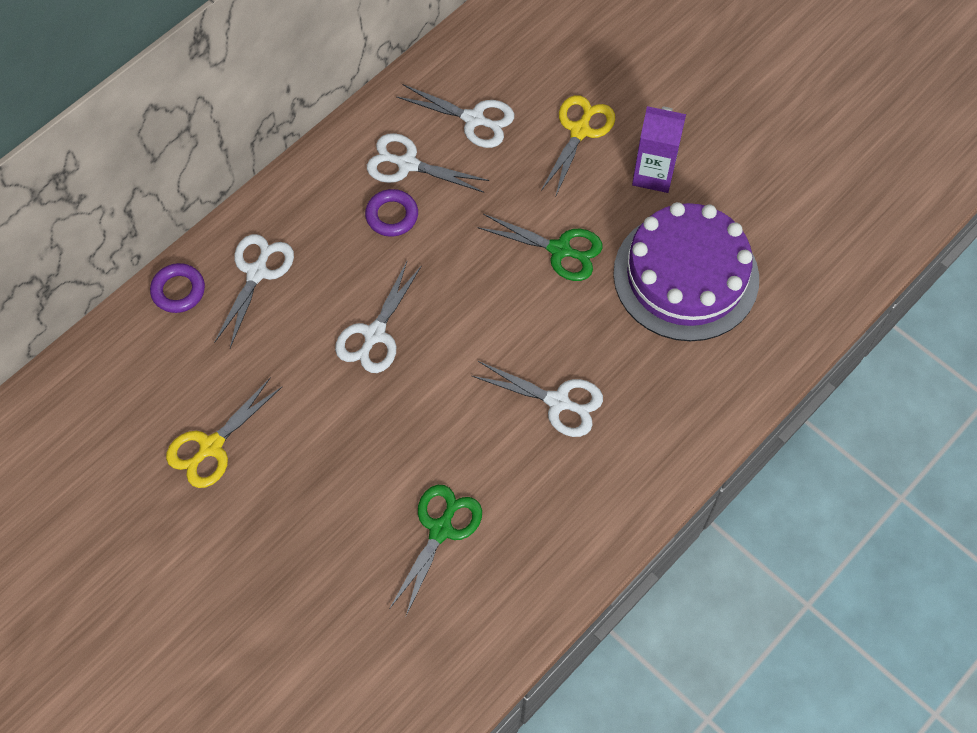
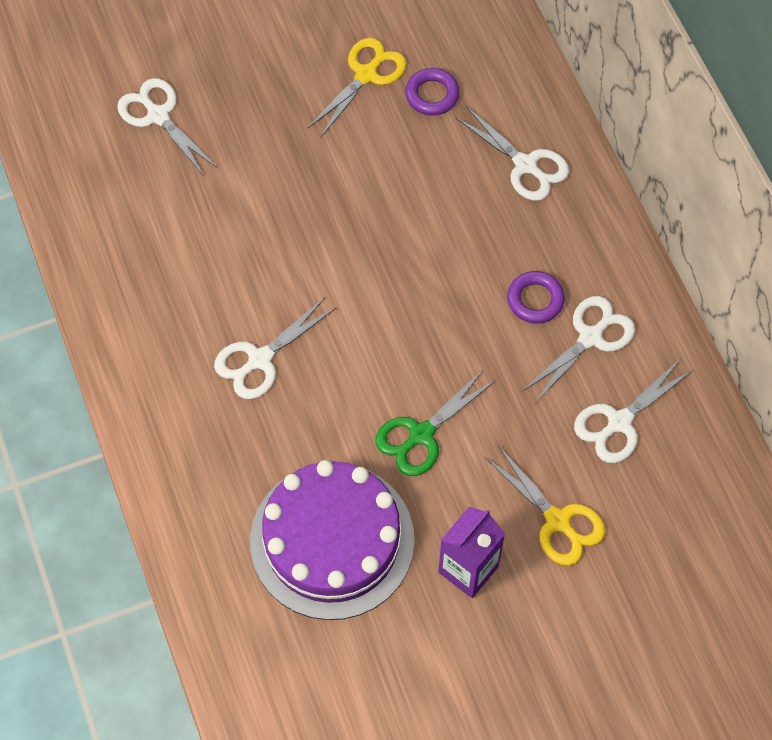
camera: 115 degrees right, 0 degrees up
purple ring [150,263,205,313] -> purple ring moved to [405,68,460,116]
yellow scissors [166,377,282,488] -> yellow scissors turned 60 degrees clockwise [308,38,407,137]
white scissors [335,262,422,373] -> white scissors moved to [117,78,217,176]
green scissors [389,485,482,616] -> none

